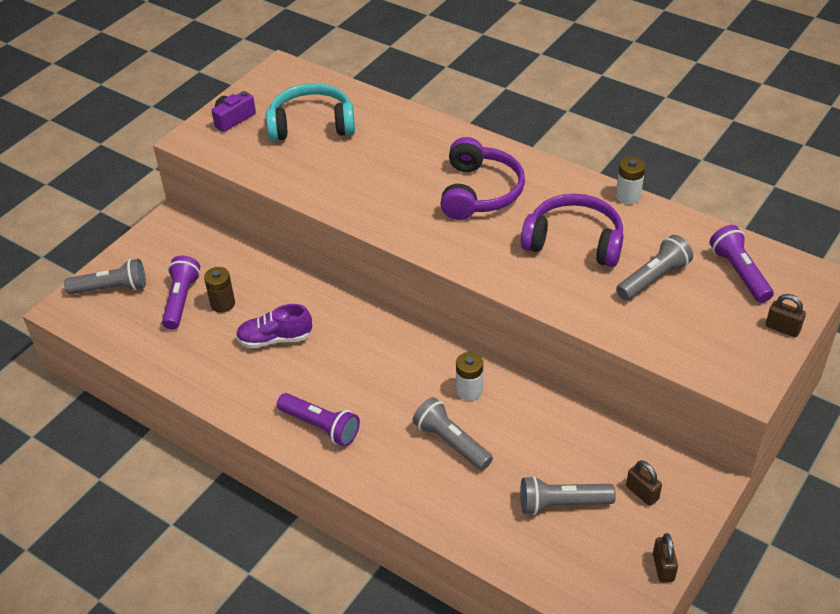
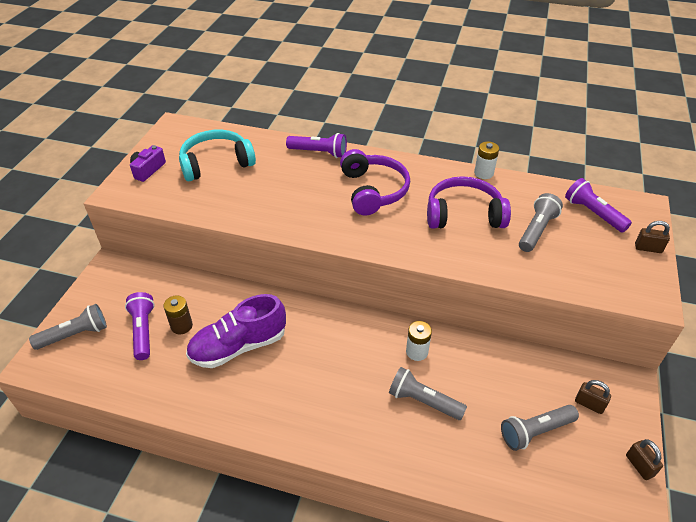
camera: 20 degrees left, 0 degrees up
purple shoe [236,304,312,348] -> purple shoe [186,294,286,368], size x1.54
purple flashlight [277,393,360,446] -> purple flashlight moved to [286,133,347,158]

